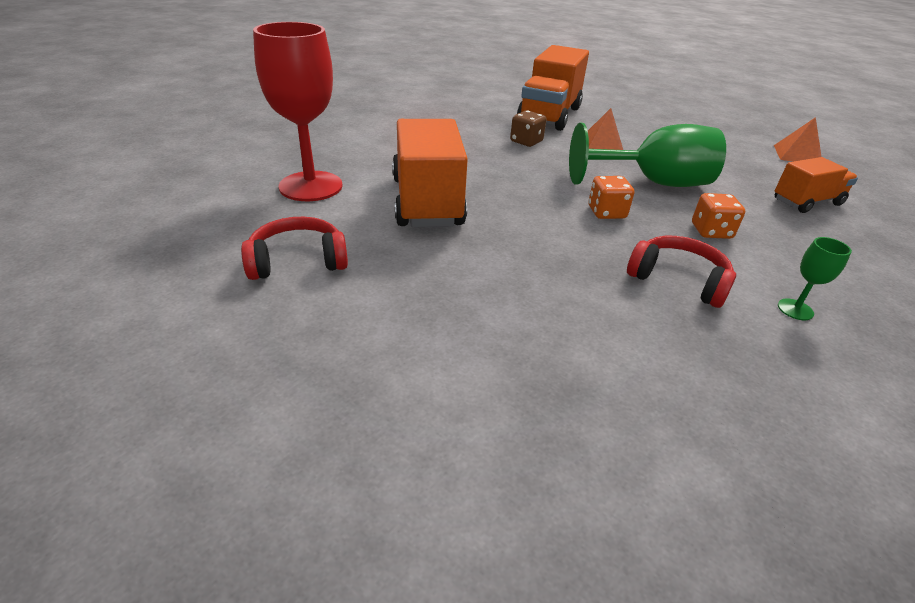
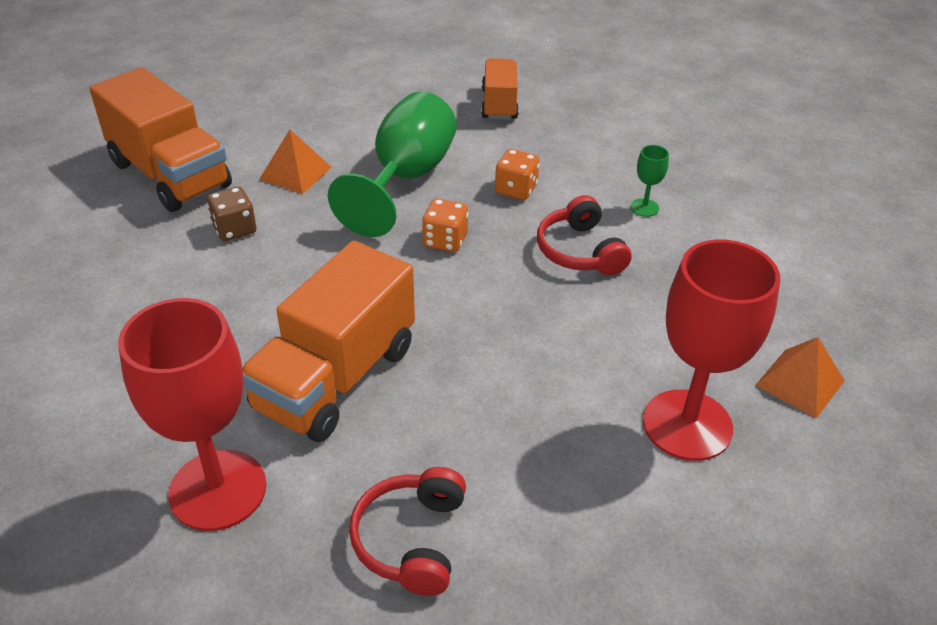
camera: 65 degrees left, 5 degrees up
orange truck [392,119,468,227] -> orange truck turned 75 degrees counterclockwise [242,241,415,442]
red headphones [627,236,736,308] -> red headphones turned 75 degrees counterclockwise [537,195,632,275]
orange pyramid [774,117,822,162] -> orange pyramid moved to [756,337,845,418]
none -> red goblet [643,240,780,461]

